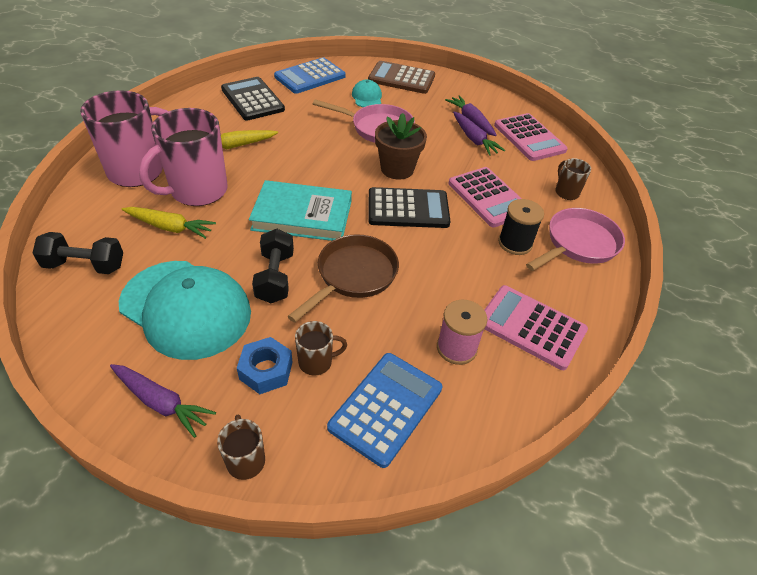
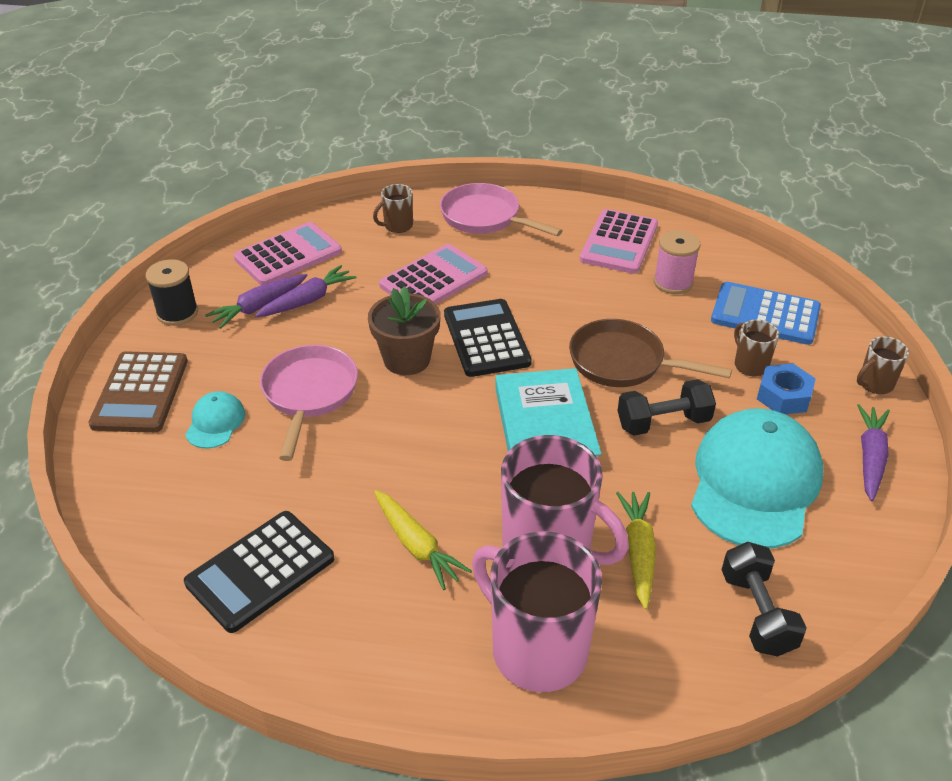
camera: 100 degrees left, 5 degrees down
blue calculator [274,57,346,94] -> none
turquoise cap [352,80,382,107] -> turquoise cap turned 120 degrees clockwise [185,391,245,448]
black spool [498,199,544,255] -> black spool moved to [146,259,198,326]

